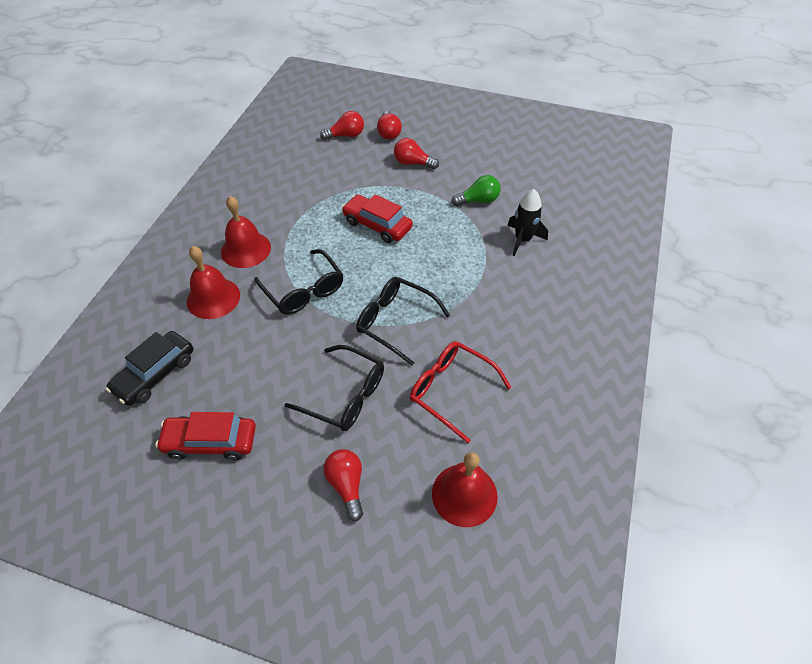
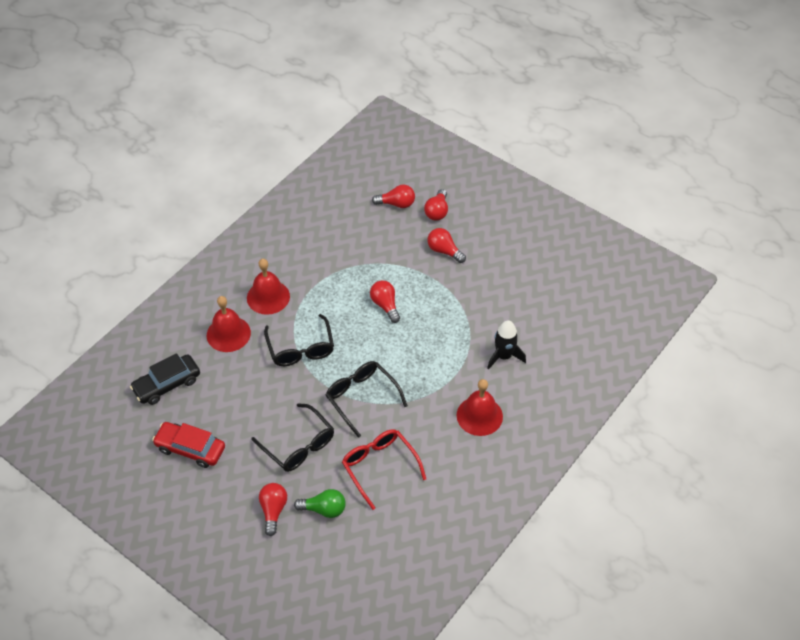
camera: 20 degrees right, 0 degrees up
red car [342,194,413,243] -> red light bulb [370,280,400,323]
red bell [432,452,498,527] -> red bell moved to [457,379,503,436]
green light bulb [451,175,501,206] -> green light bulb moved to [294,489,346,518]

